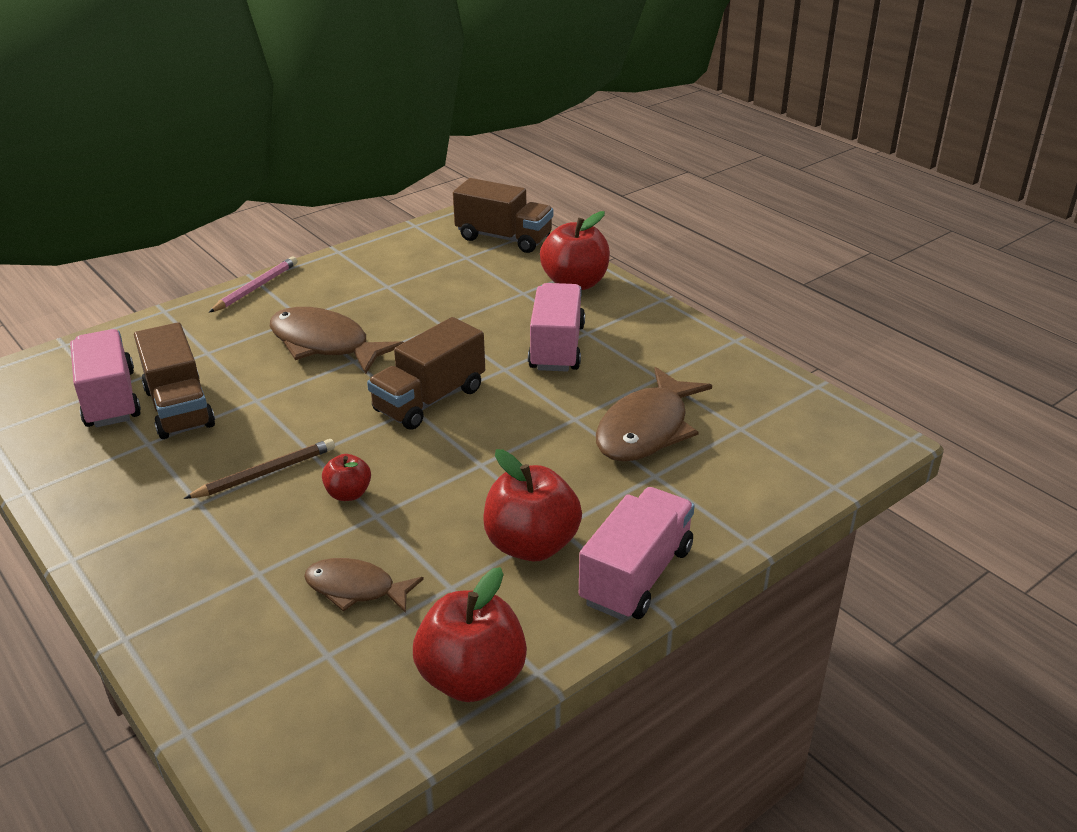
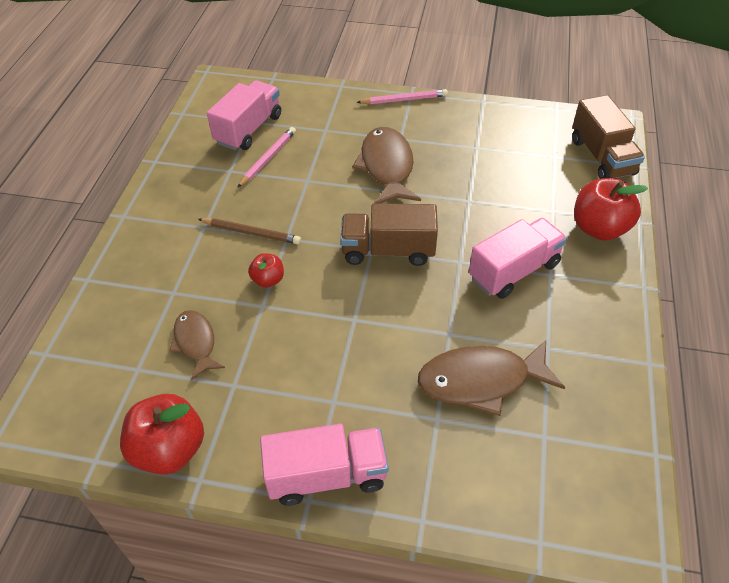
camera: 50 degrees right, 15 degrees up
brown truck [134,322,215,439] -> pink pencil [237,127,296,188]
red apple [483,449,582,561] -> none

